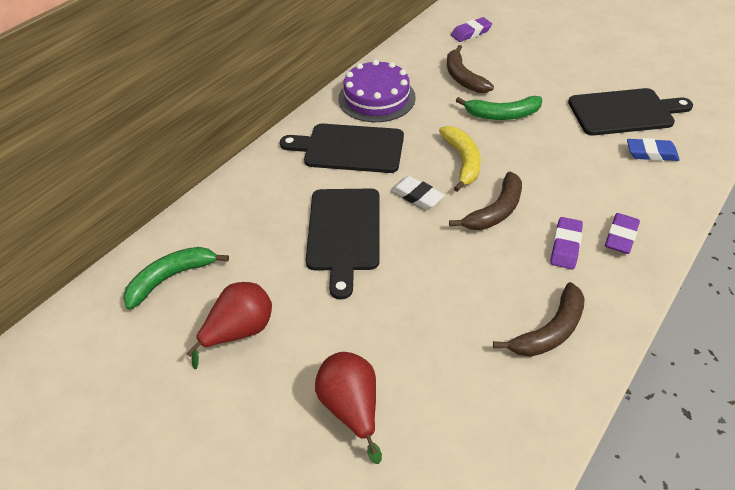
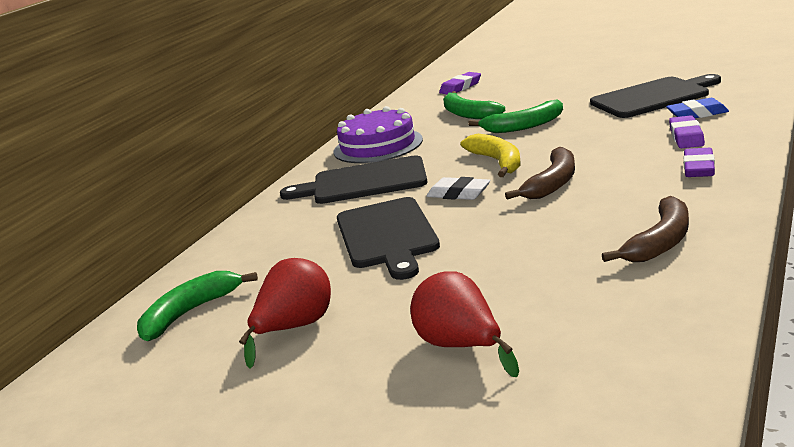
camera: 10 degrees left, 25 degrees down
brown banana [447,45,494,93] -> green banana [443,91,505,119]
purple eraser [550,217,583,269] -> purple eraser moved to [669,115,705,148]

